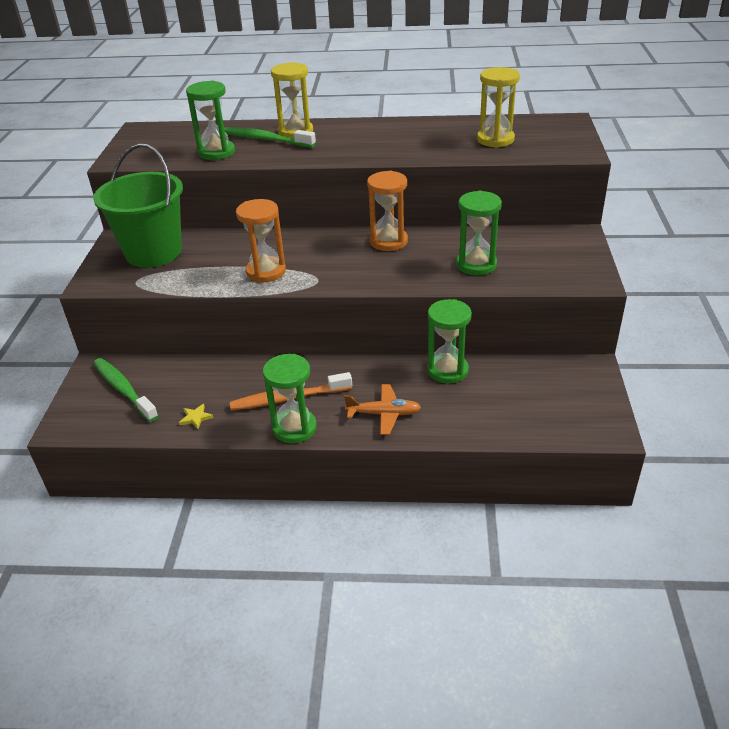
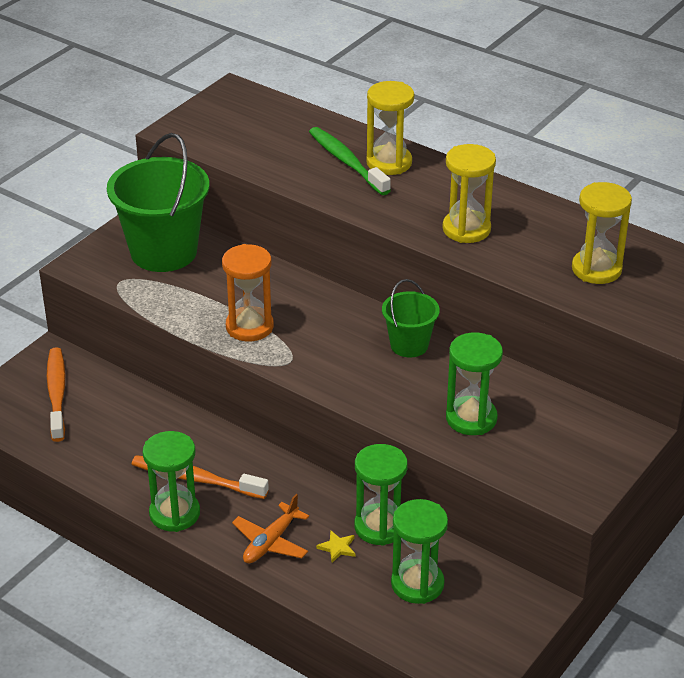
camera: 30 degrees right, 0 degrees up
green toothbrush [93,358,159,422] -> orange toothbrush [47,347,65,442]
yellow star [179,404,213,429] -> yellow star moved to [316,530,356,563]
green hourglass [186,81,235,160] -> green hourglass moved to [391,499,448,604]
orange plane [344,384,421,435] -> orange plane turned 90 degrees clockwise [232,494,309,563]
orange hourglass [367,171,408,251] -> green bucket [382,279,440,358]
none -> yellow hourglass [442,144,496,243]

